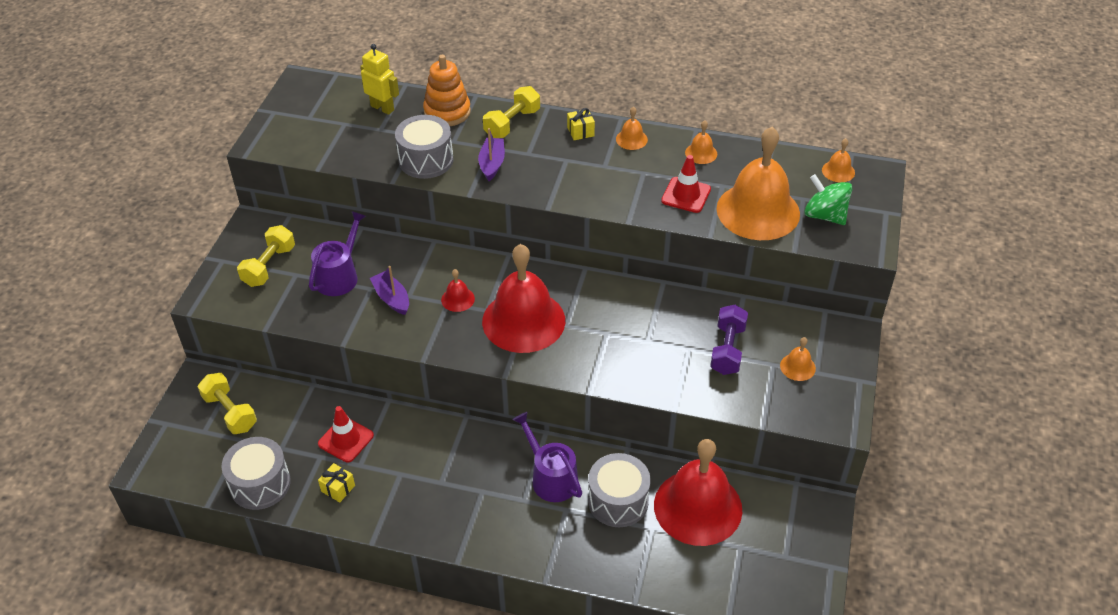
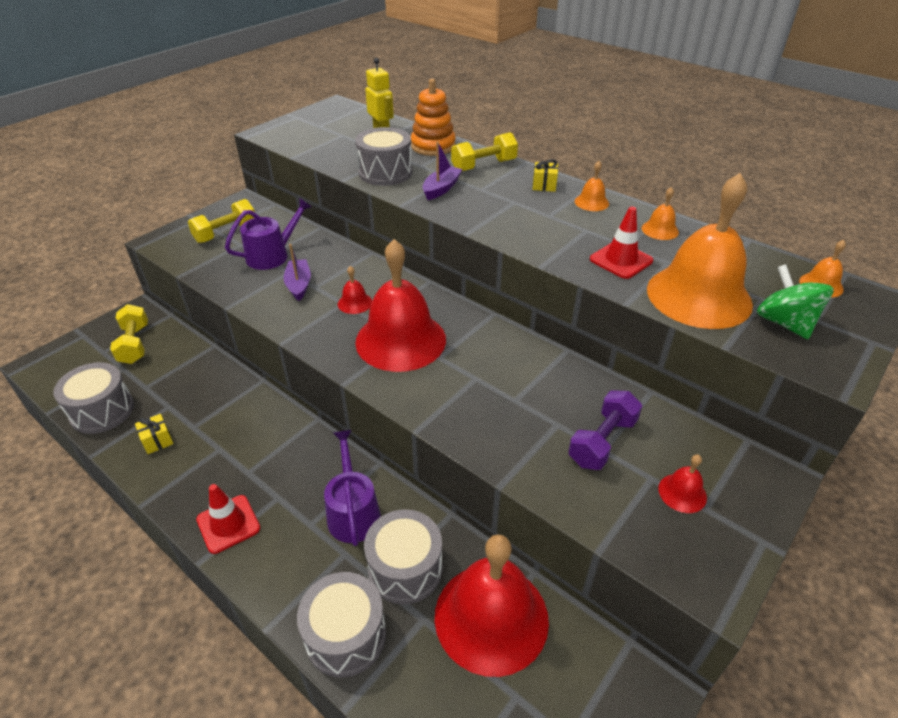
camera: 25 degrees right, 5 degrees down
red traffic cone [318,406,374,463] -> red traffic cone moved to [196,484,260,554]
orange bell [780,337,816,381] -> red bell [658,454,707,513]
none -> grey drum [297,572,386,678]

